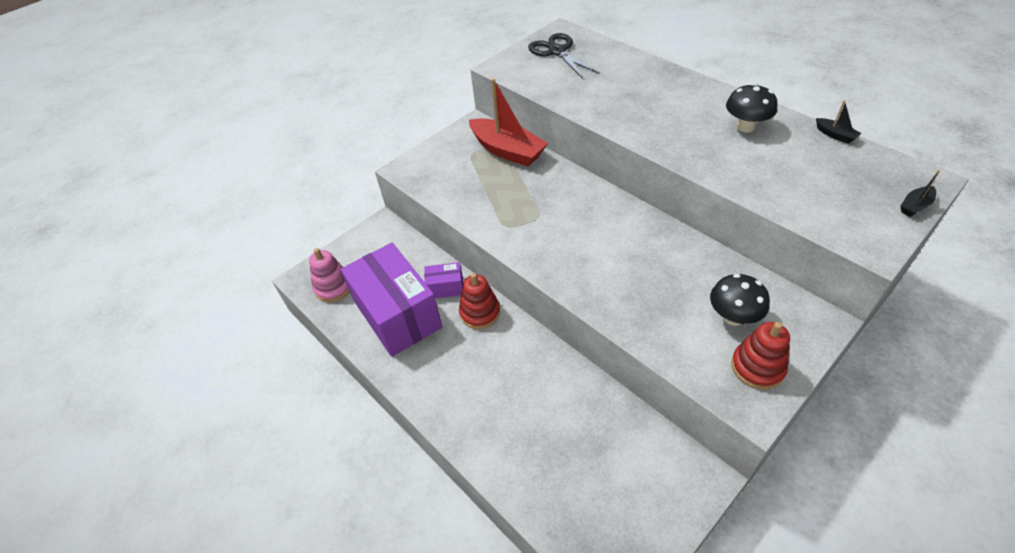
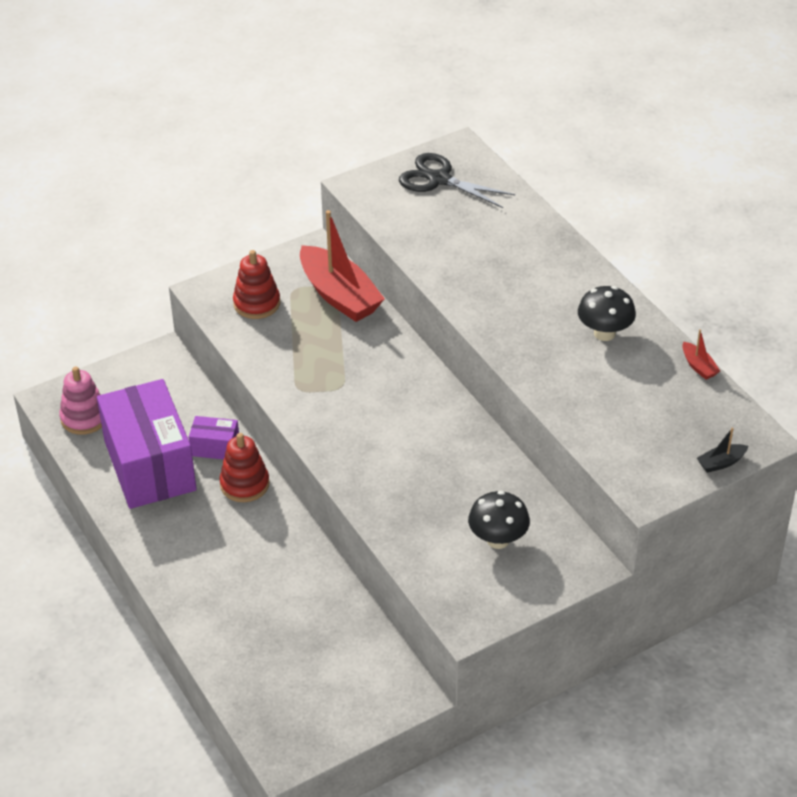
camera: 10 degrees right, 5 degrees down
black scissors [528,33,600,79] -> black scissors turned 45 degrees counterclockwise [399,153,515,208]
red stacking toy [731,322,790,390] -> red stacking toy moved to [233,250,280,319]
black boat [816,100,862,144] -> red boat [682,329,720,380]

